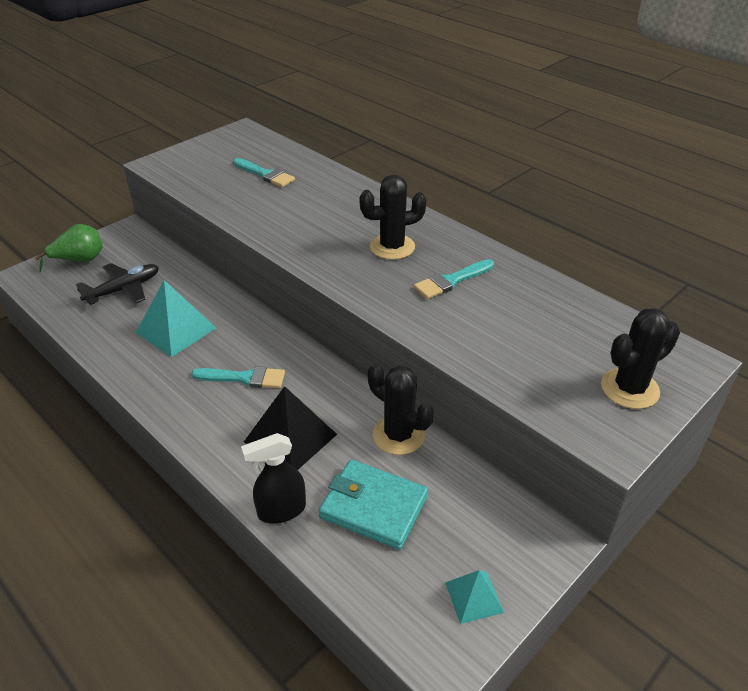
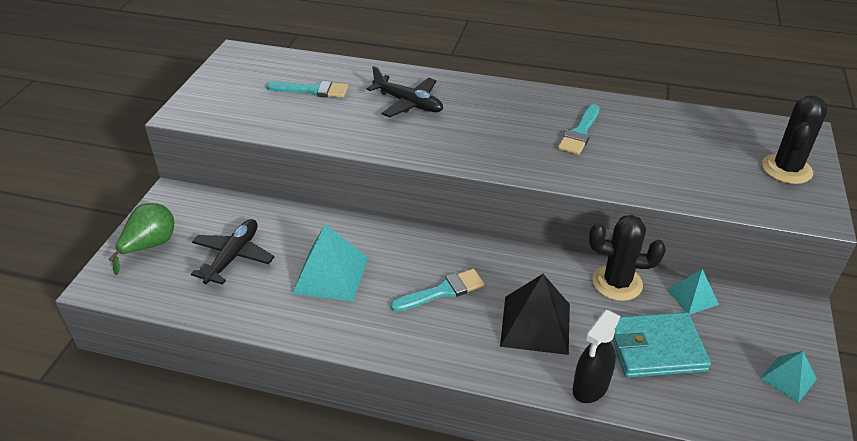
camera: 30 degrees left, 0 degrees up
black cactus [359,175,427,260] -> none
none -> black plane [366,66,443,117]
none -> turquoise pyramid [667,269,719,315]

